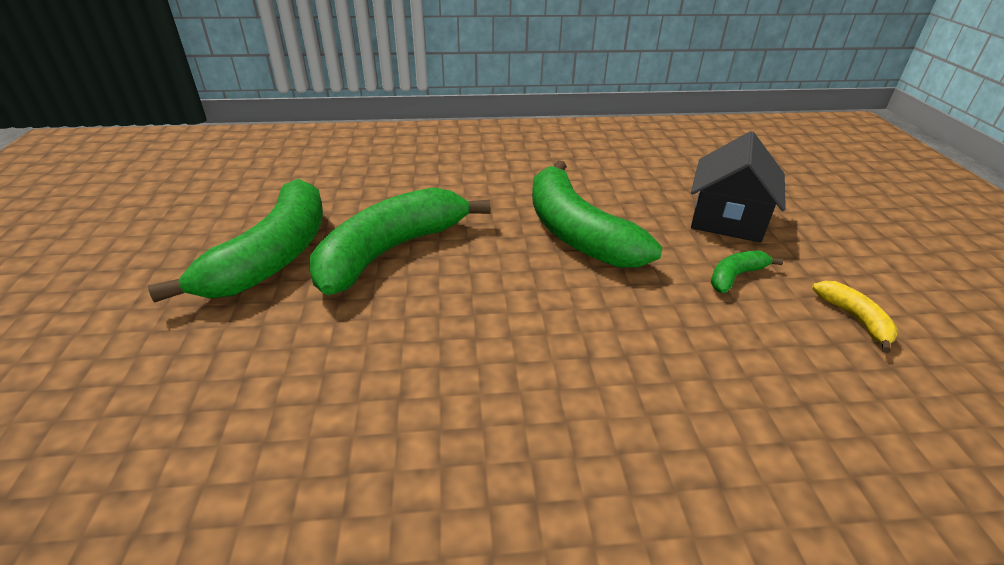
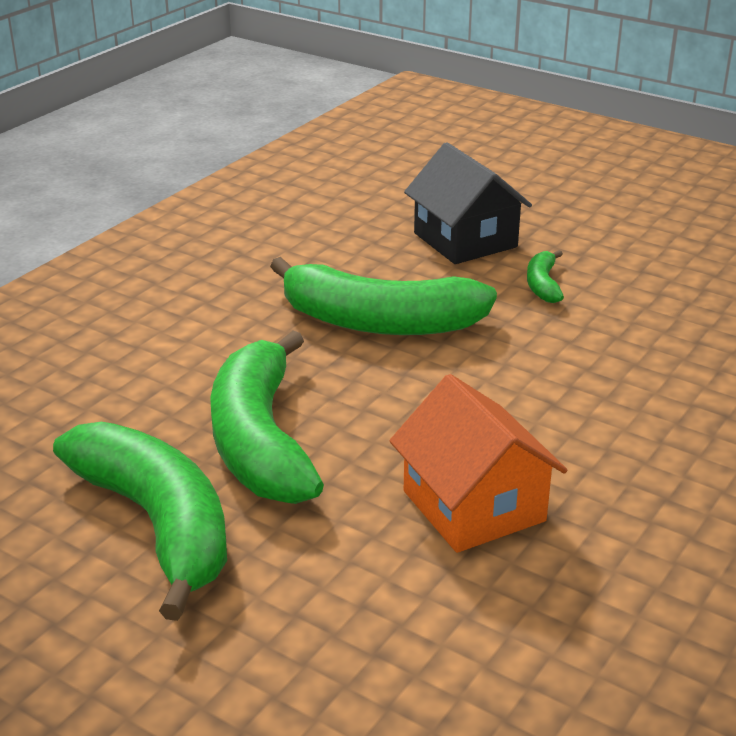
camera: 50 degrees left, 5 degrees down
yellow banana [812,281,898,353] -> none
none -> orange house [389,374,567,553]

